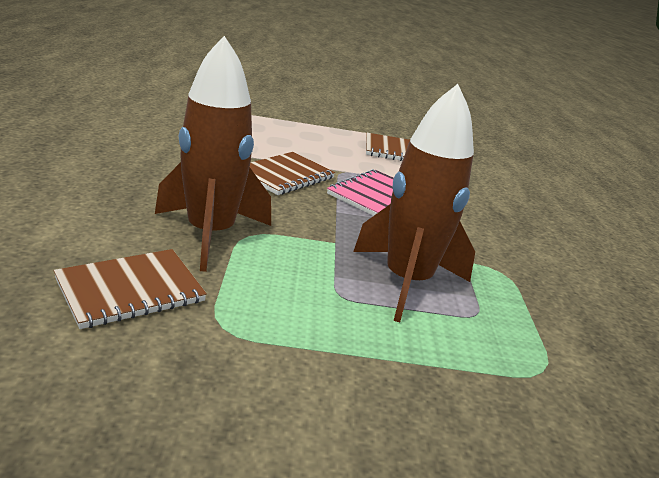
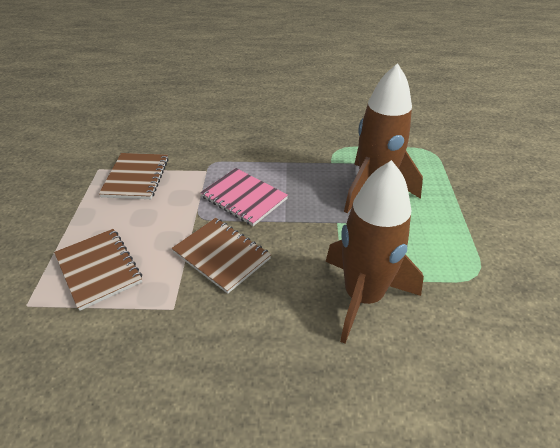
camera: 85 degrees left, 15 degrees up
brown notebook [54,249,207,329] -> brown notebook moved to [54,229,142,311]

